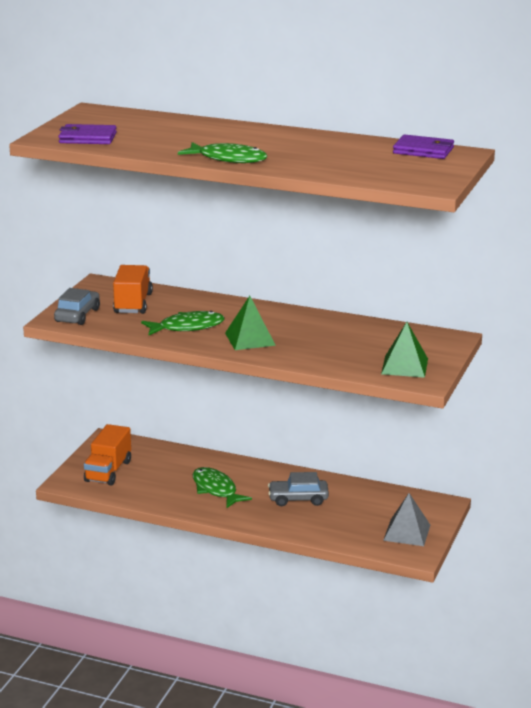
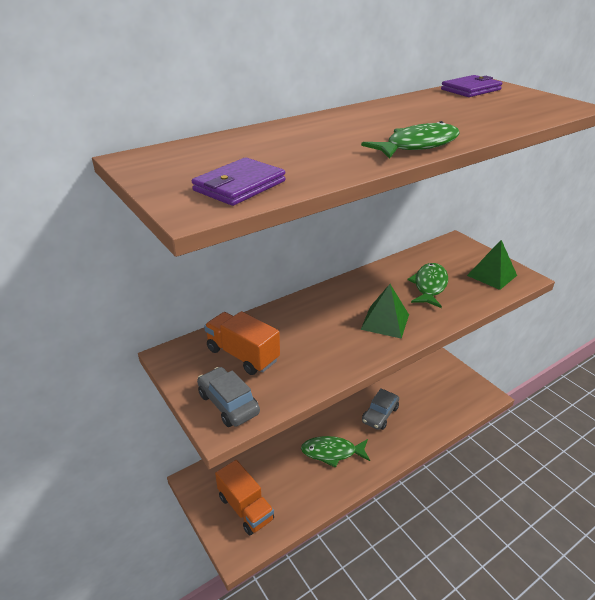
camera: 55 degrees left, 10 degrees up
green fish [141,311,224,336] -> green fish moved to [407,263,448,308]
grey pyramid [383,493,430,546] -> none

